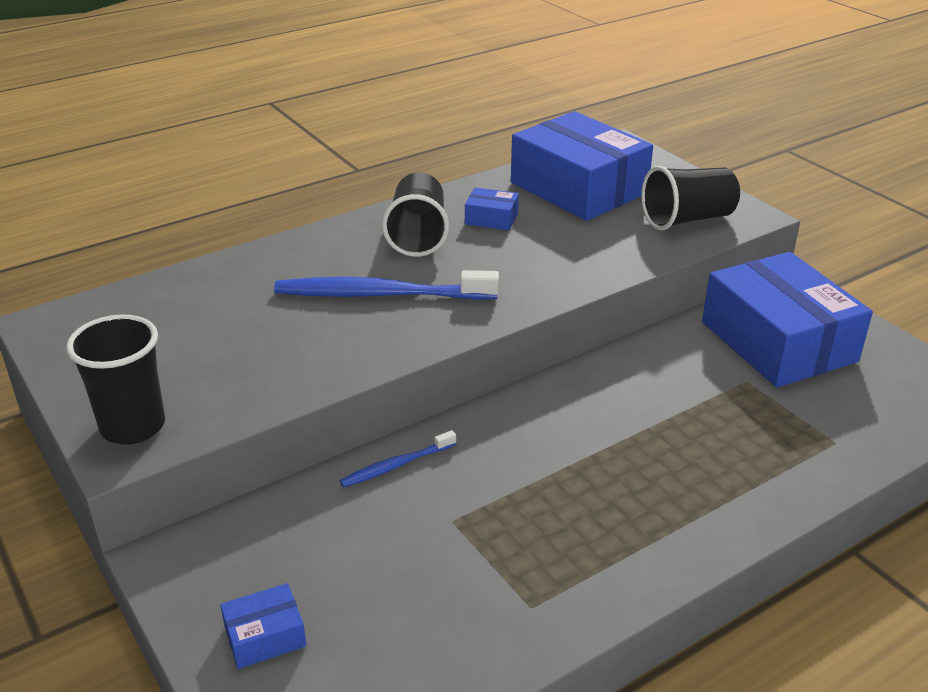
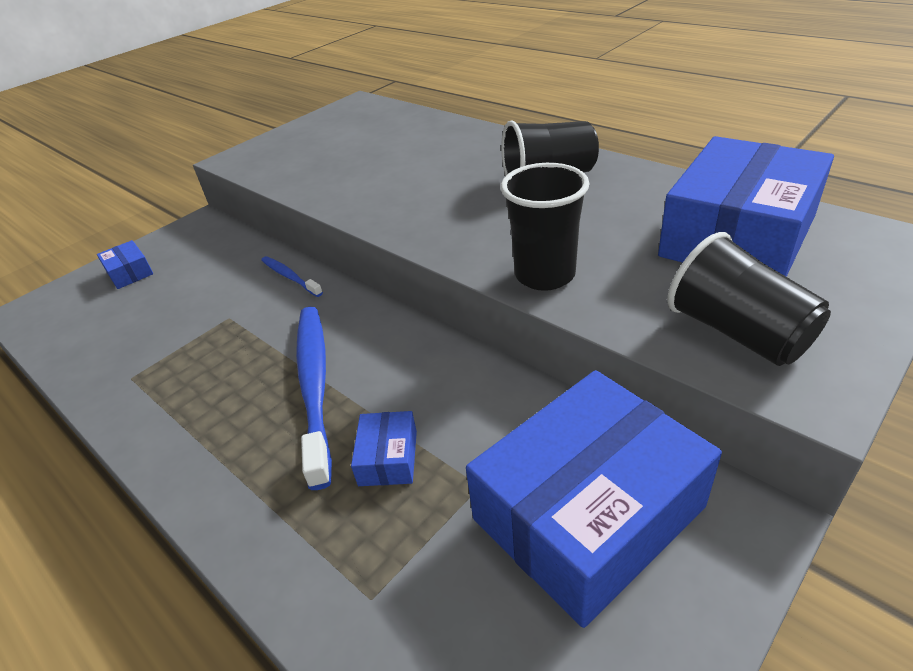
camera: 80 degrees right, 5 degrees up
black cup [66,314,165,445] -> black cup moved to [501,163,590,291]
blue toothbrush [274,270,499,300] -> blue toothbrush moved to [296,307,332,490]
blue box [465,187,519,230] -> blue box moved to [351,411,417,486]

